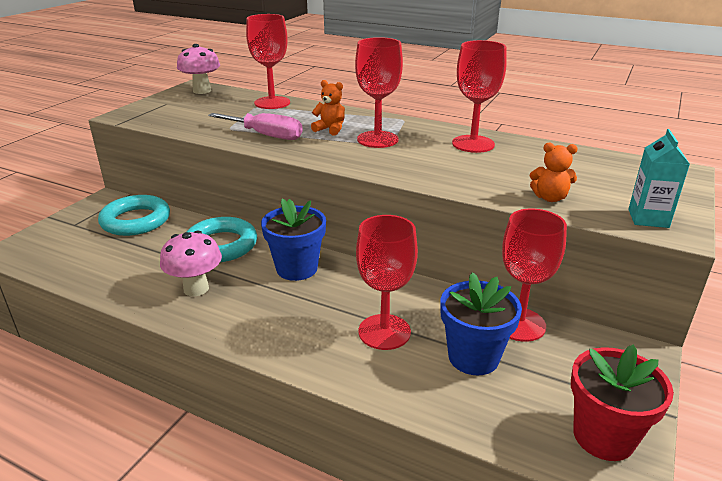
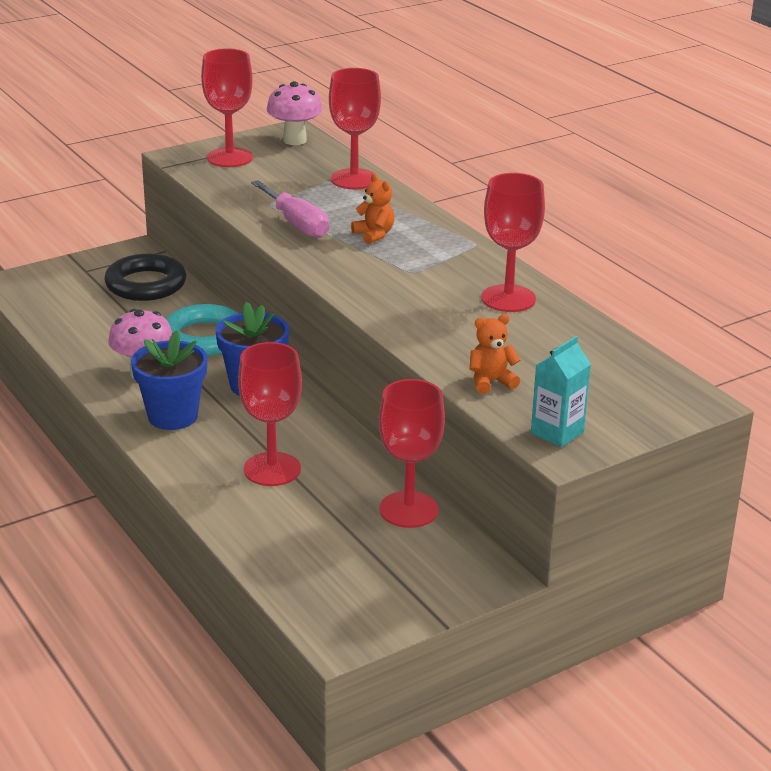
camera: 30 degrees right, 0 degrees up
turquoise ring [98,195,170,236] -> black ring [104,253,186,301]
red goblet [355,37,403,148] -> red goblet moved to [201,48,253,167]
blue flower pot [441,272,522,375] -> blue flower pot moved to [131,330,208,430]
orange teddy bear [530,142,578,202] -> orange teddy bear turned 120 degrees clockwise [470,314,521,394]
red flower pot [571,344,674,461] -> none

